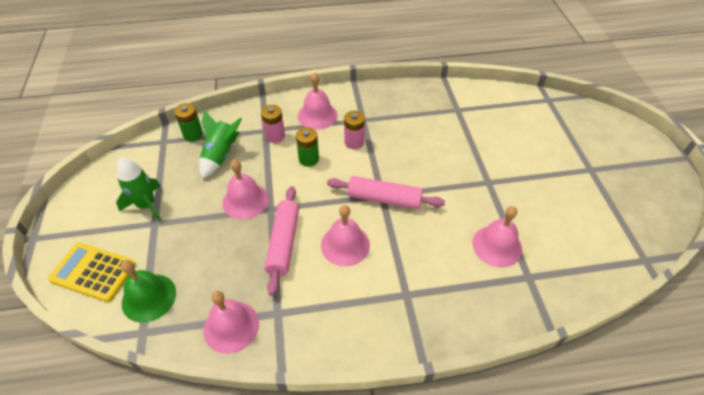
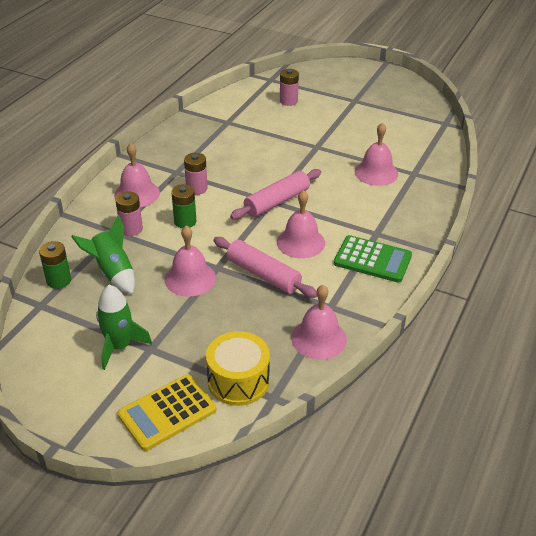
camera: 55 degrees left, 10 degrees down
green bell [121,260,176,323] -> yellow drum [206,331,270,406]
none -> pink battery [280,69,299,106]
none -> green calculator [334,235,412,283]

